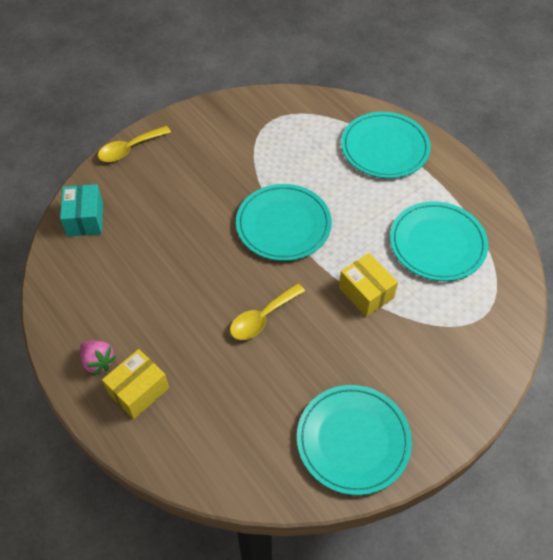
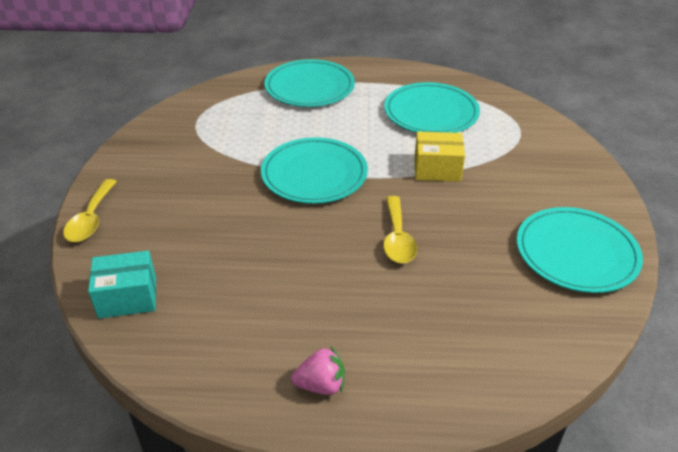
camera: 50 degrees left, 15 degrees down
turquoise box [60,184,103,236] -> turquoise box turned 45 degrees counterclockwise [88,251,156,319]
yellow box [102,349,169,419] -> none

